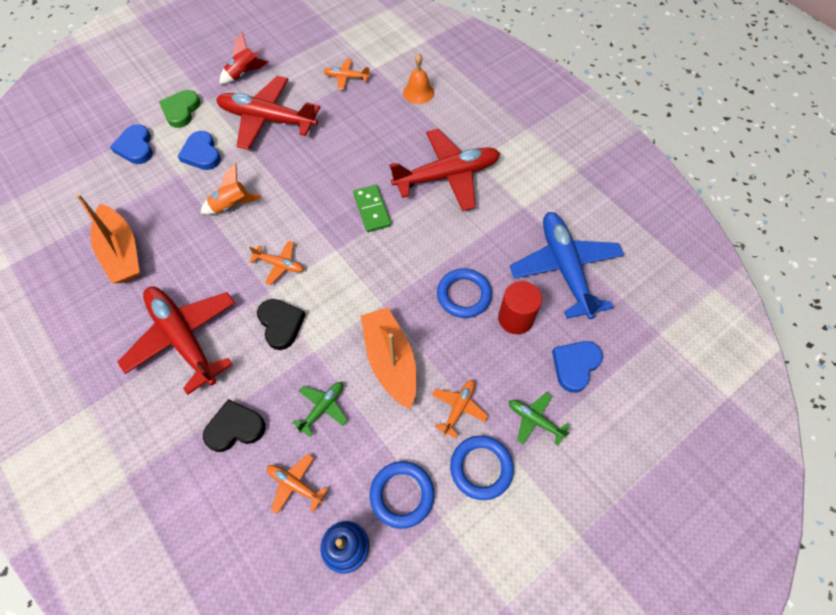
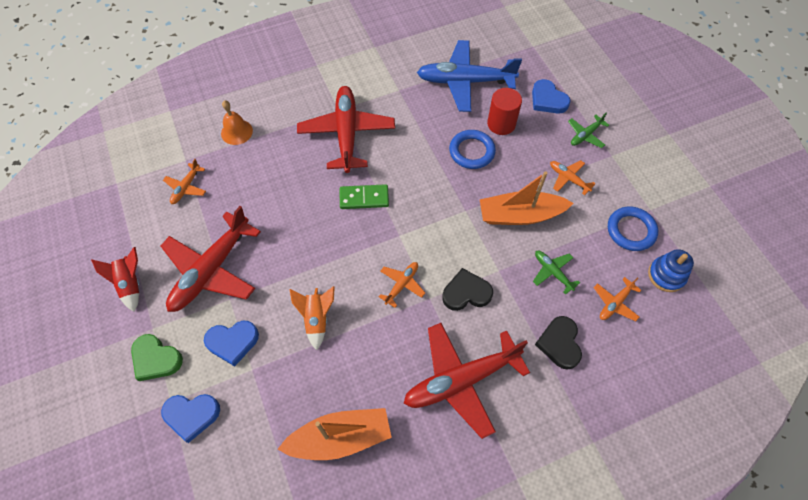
camera: 75 degrees left, 0 degrees up
blue ring [450,436,514,500] -> none

